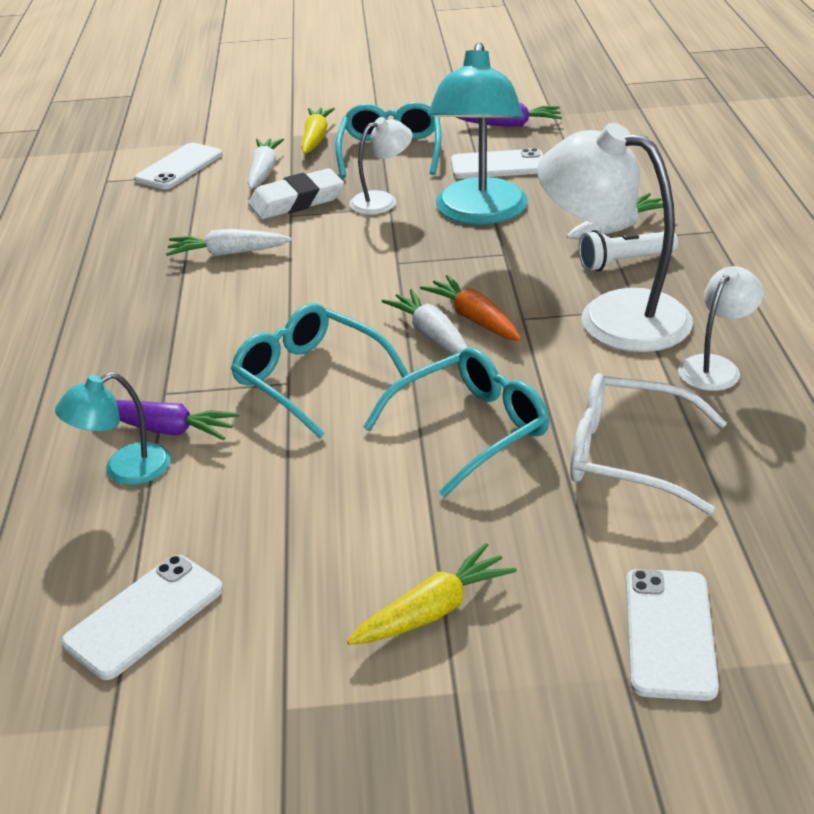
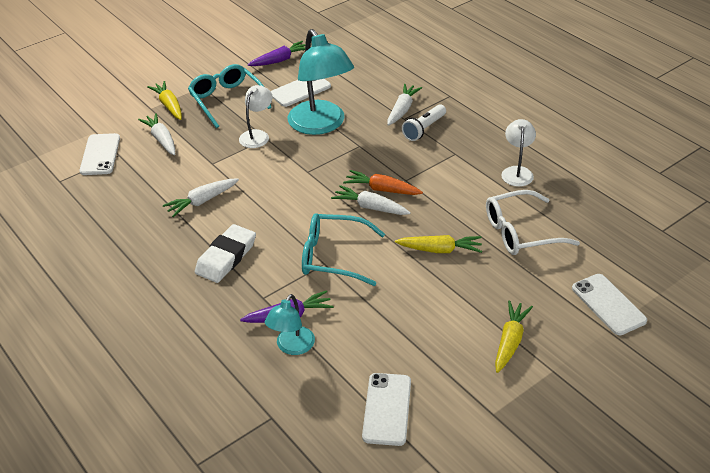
camera: 35 degrees left, 5 degrees up
white eraser [248,168,344,219] -> white eraser moved to [195,224,256,283]
turquoise glasses [363,347,549,497] -> yellow carrot [395,235,482,253]
white lamp [537,123,693,352] -> none

